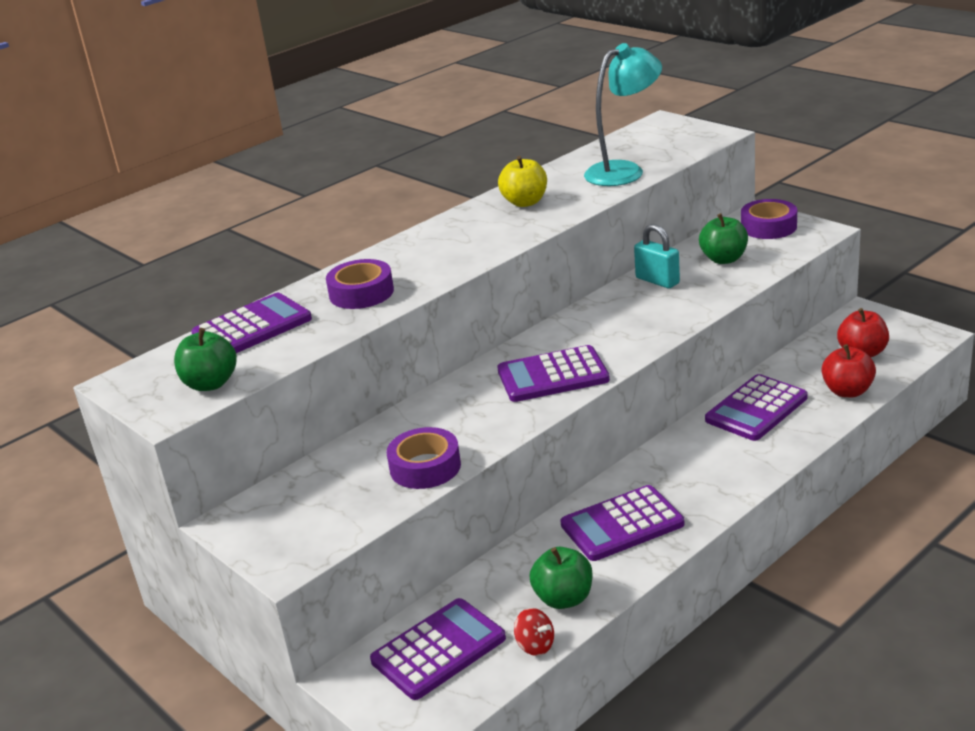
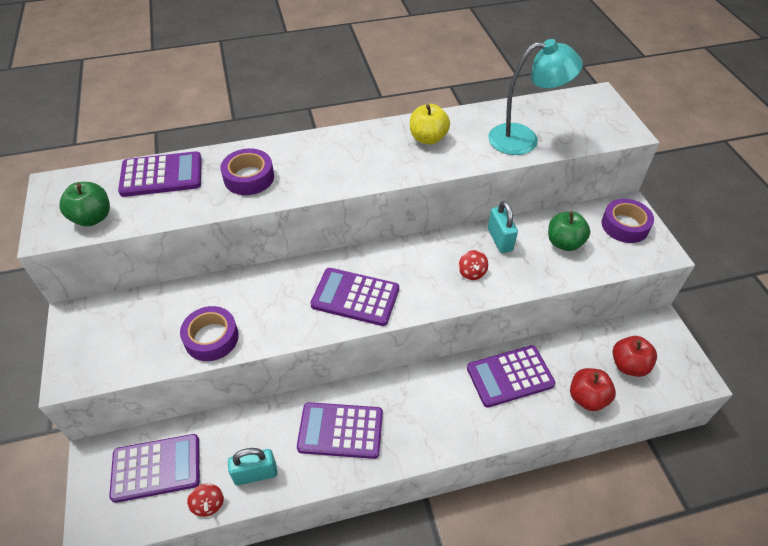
camera: 25 degrees right, 20 degrees up
green apple [530,547,592,609] -> turquoise padlock [228,448,277,485]
none -> red spinning top [458,250,488,280]

